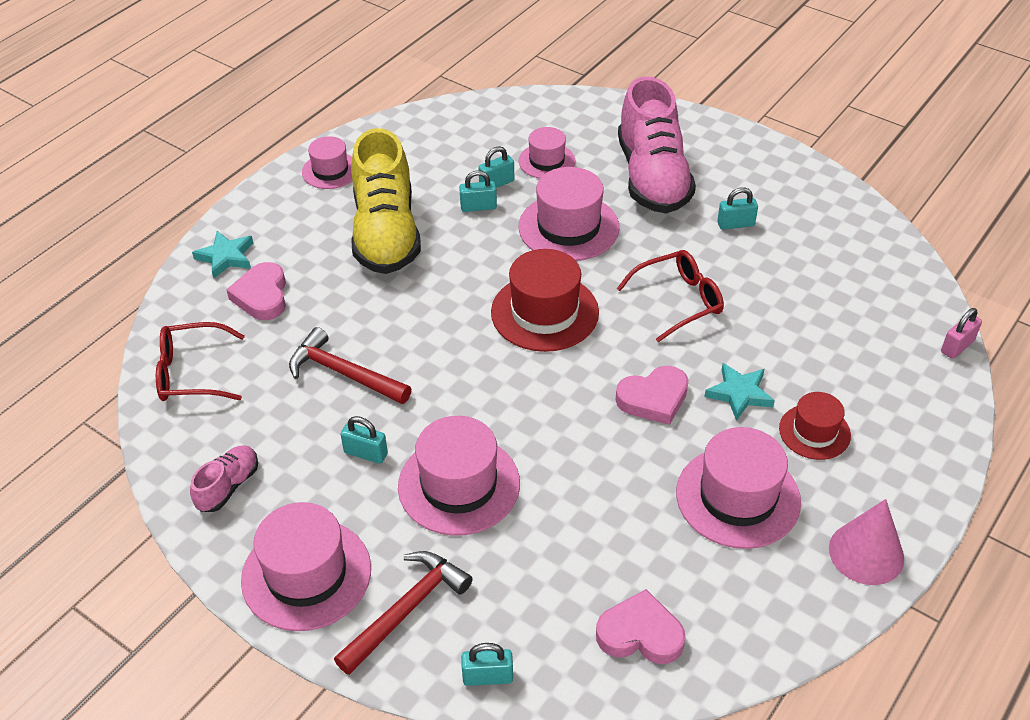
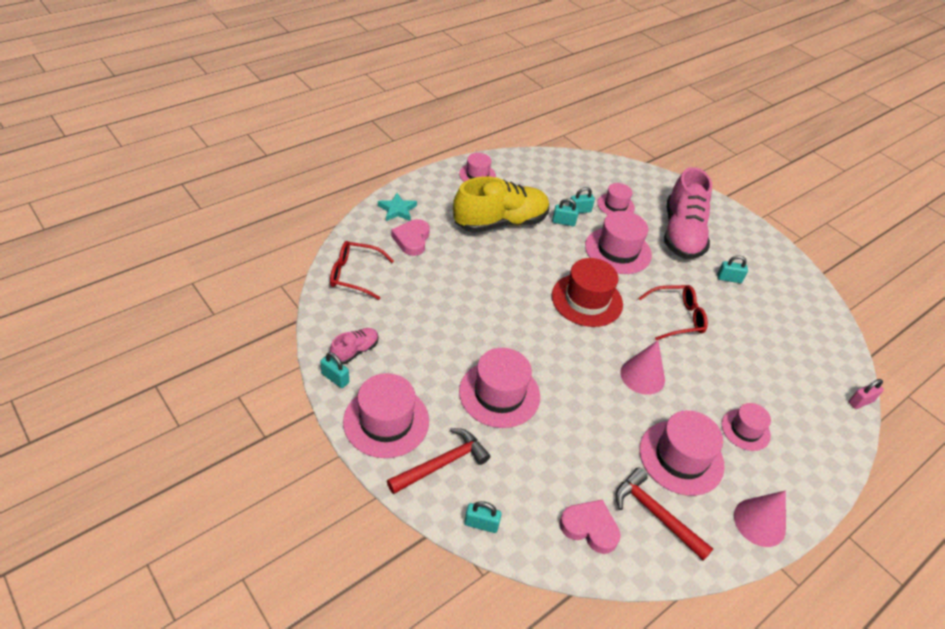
camera: 10 degrees right, 0 degrees up
red hammer [289,327,411,404] -> red hammer moved to [615,468,713,561]
turquoise padlock [341,416,388,464] -> turquoise padlock moved to [320,352,349,388]
yellow shoe [351,128,421,274] -> yellow shoe turned 120 degrees counterclockwise [453,176,549,233]
pink heart [616,366,689,425] -> pink cone [620,340,665,395]
turquoise star [705,363,775,421] -> none
red hat [779,392,851,460] -> pink hat [722,403,771,451]

